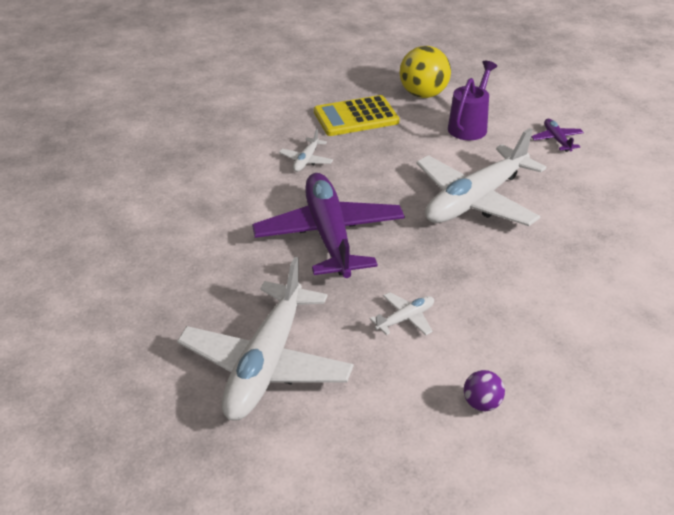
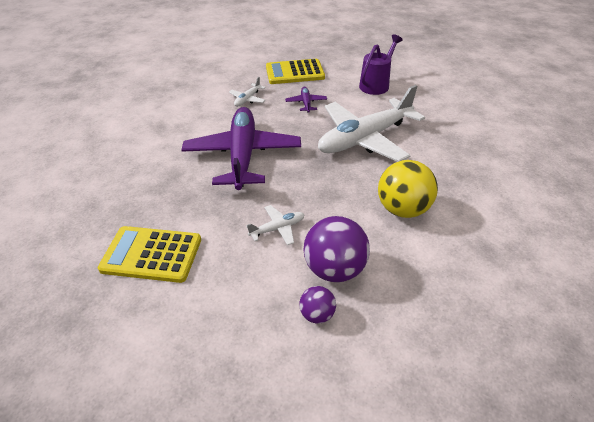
camera: 10 degrees right, 5 degrees up
white plane [177,257,354,421] -> yellow calculator [98,226,201,283]
yellow ball [400,46,451,98] -> yellow ball moved to [378,160,438,218]
purple plane [531,119,584,152] -> purple plane moved to [285,87,327,113]
none -> purple ball [303,216,370,282]

